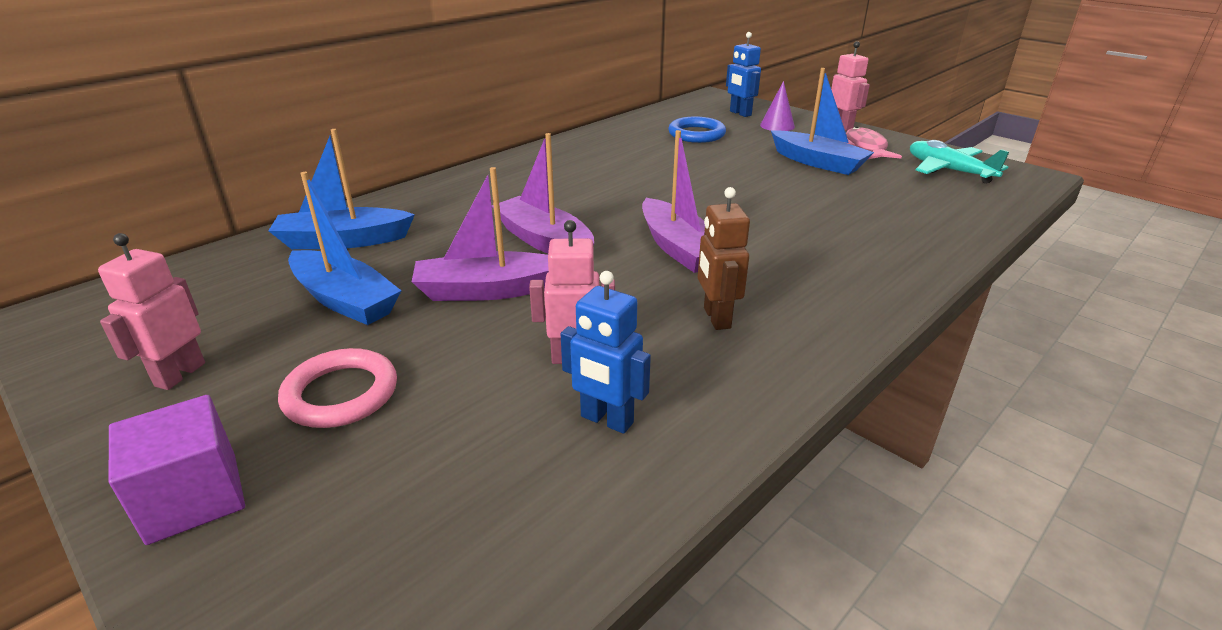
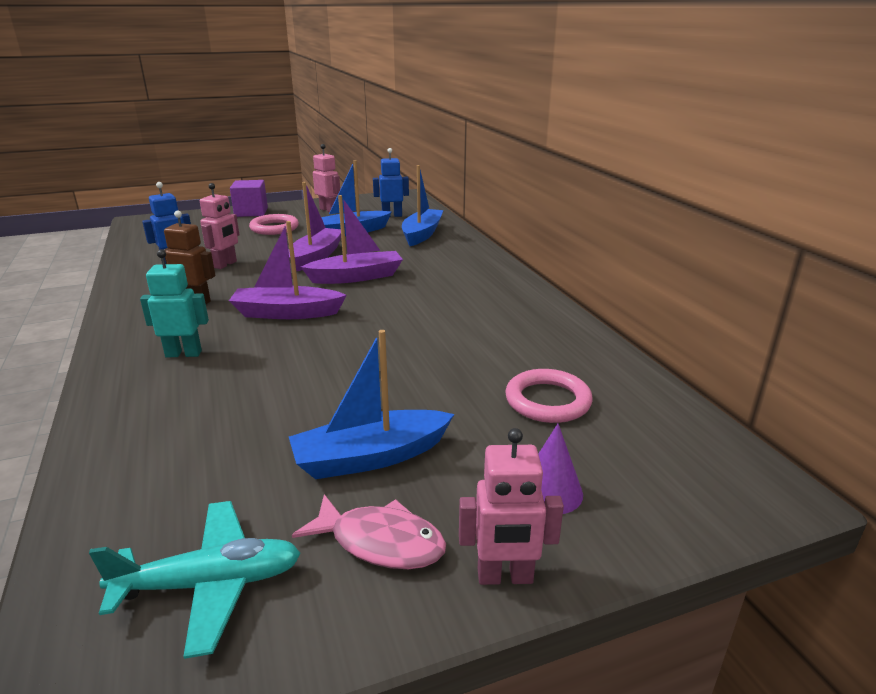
camera: 115 degrees right, 5 degrees down
blue ring [668,116,726,143] -> pink ring [505,369,593,423]
blue robot [726,32,761,117] -> blue robot moved to [373,148,409,217]
none -> turquoise robot [140,250,209,358]

